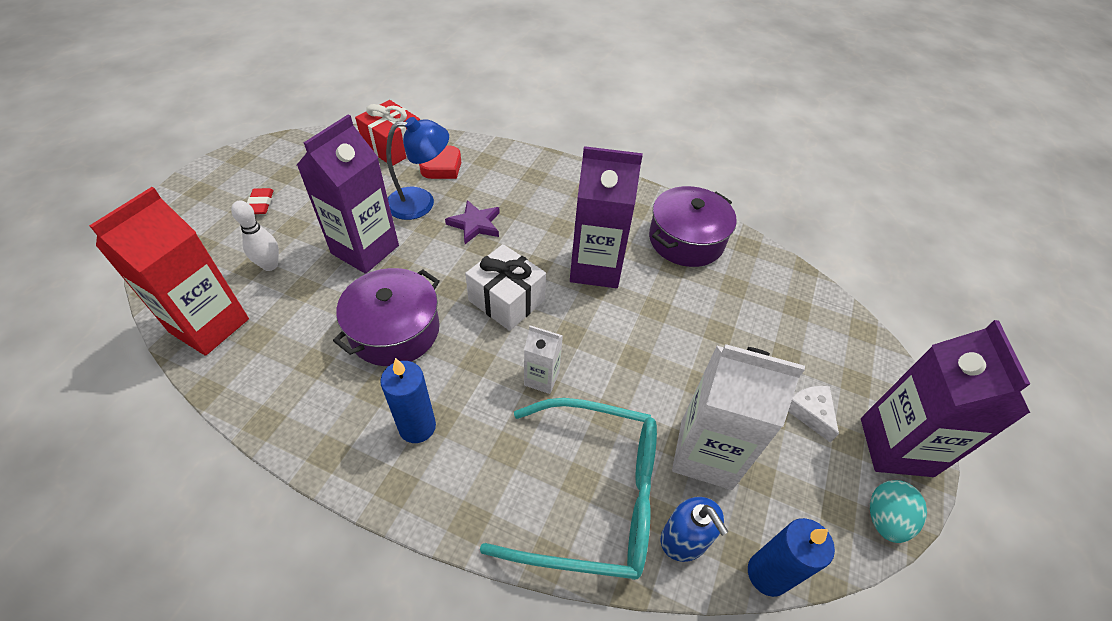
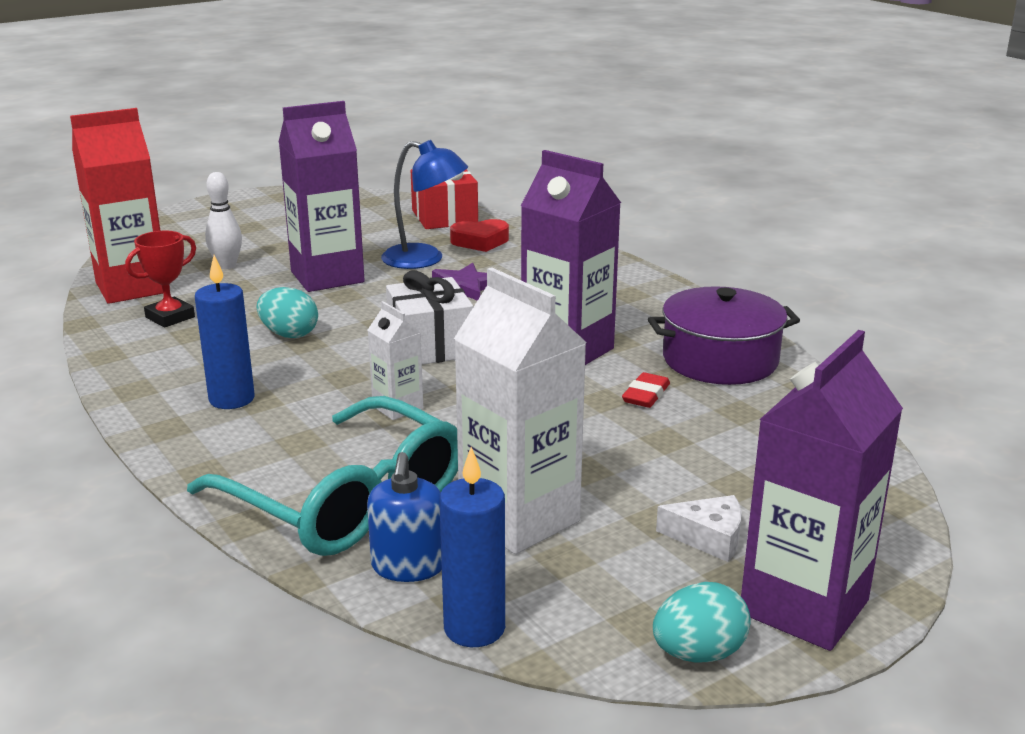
camera: 35 degrees right, 25 degrees down
red eraser [247,188,274,214] -> red eraser moved to [622,372,670,408]
purple pot [333,268,440,366] -> turquoise egg [257,287,318,338]
white cheese [788,386,839,443] -> white cheese turned 90 degrees clockwise [656,495,742,562]
none -> red trophy [125,231,196,328]

